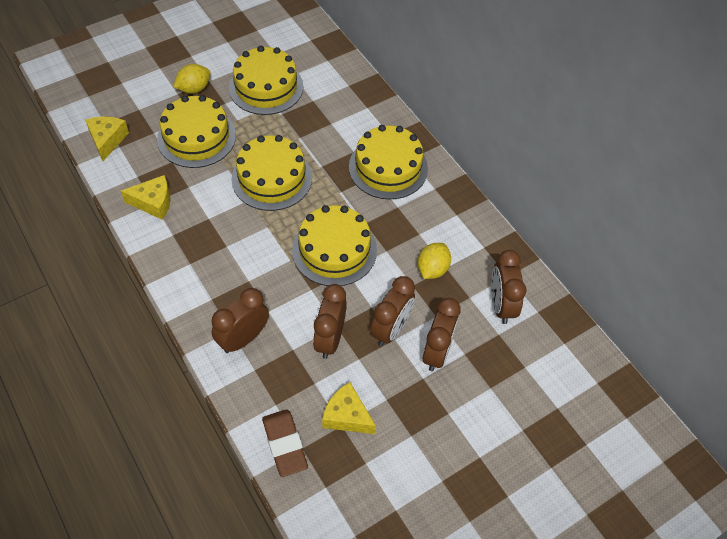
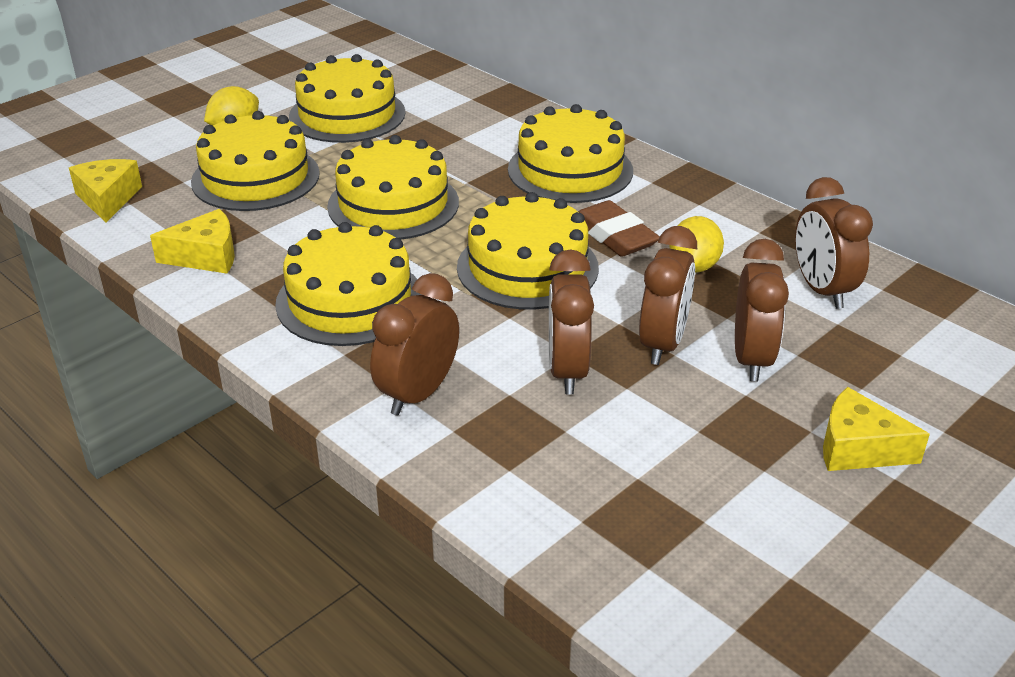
camera: 10 degrees left, 20 degrees down
brown eraser [262,409,308,477] -> brown eraser moved to [578,200,660,256]
yellow cheese [322,382,376,434] -> yellow cheese moved to [823,387,930,471]
none -> yellow cake [275,222,422,346]

